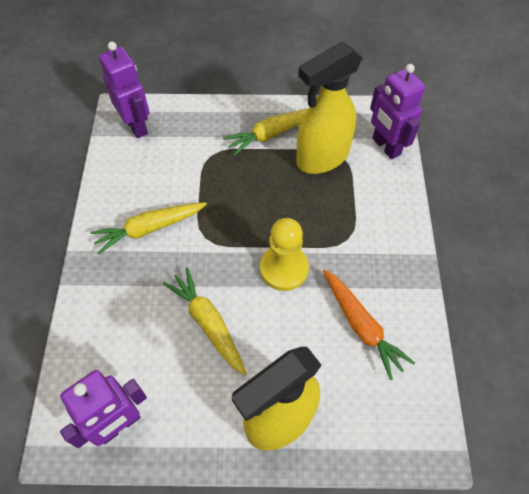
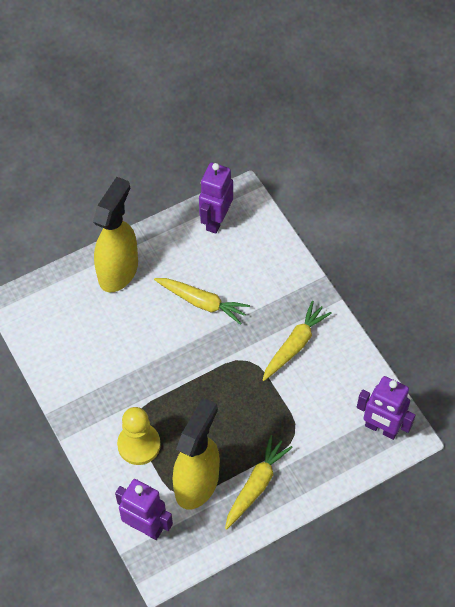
camera: 150 degrees right, 0 degrees up
yellow pawn [260,218,309,291] -> yellow pawn moved to [117,407,161,465]
orange carrot [323,269,415,380] -> none

